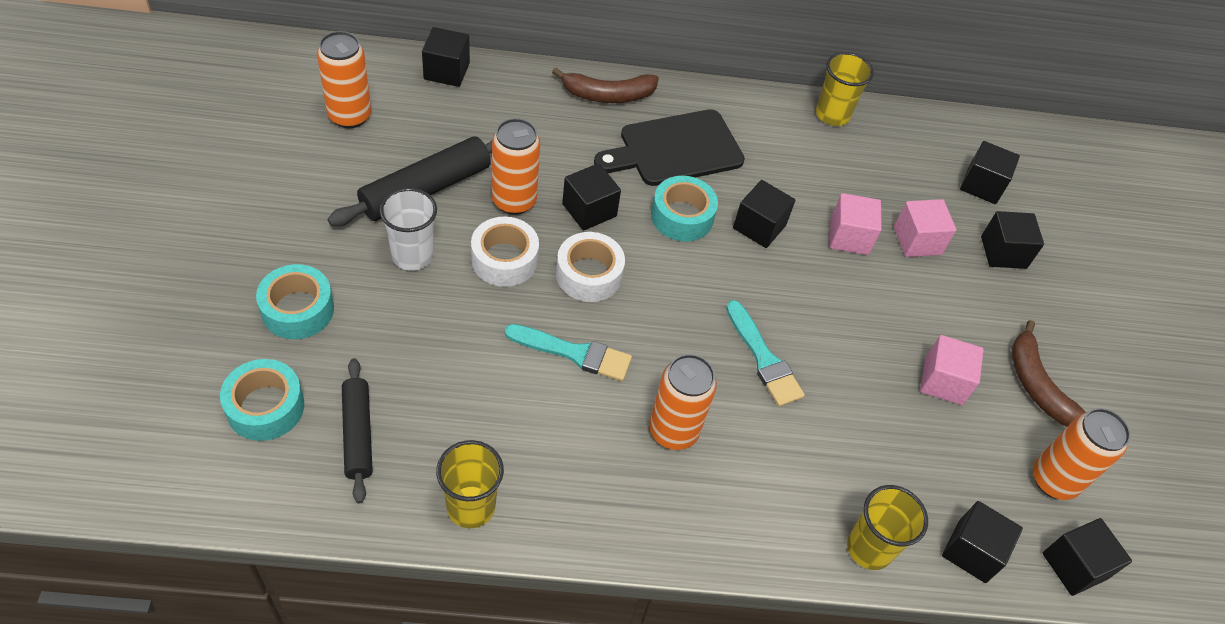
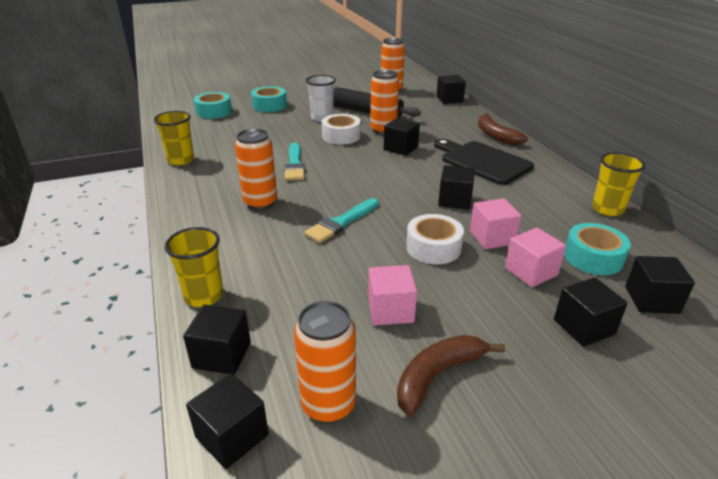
camera: 75 degrees right, 20 degrees down
black rolling pin [342,358,373,503] -> none
white tape [556,232,625,302] -> white tape moved to [406,214,464,264]
turquoise tape [651,176,718,242] -> turquoise tape moved to [564,223,631,275]

